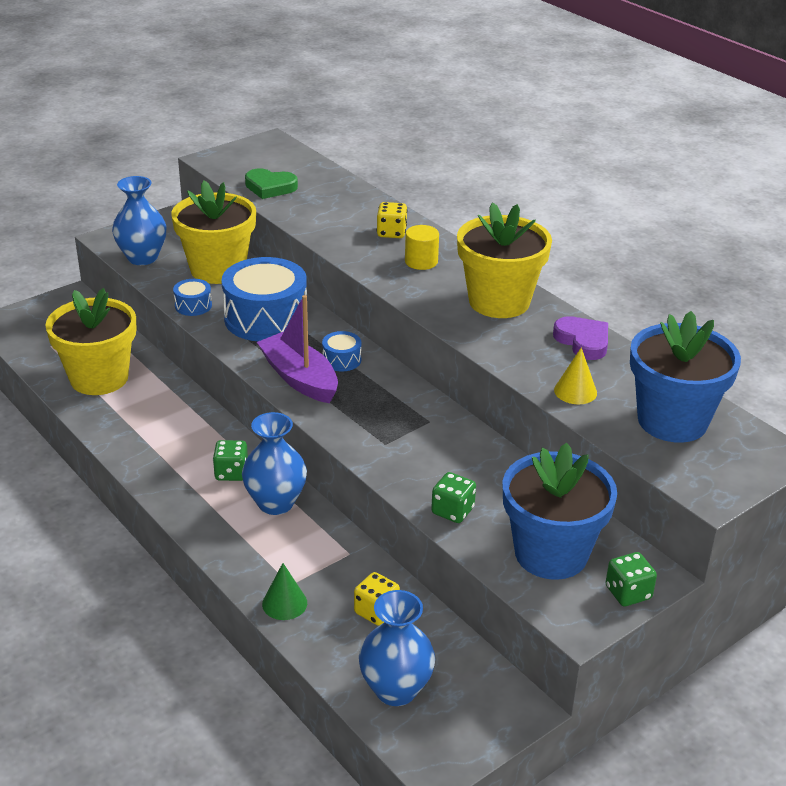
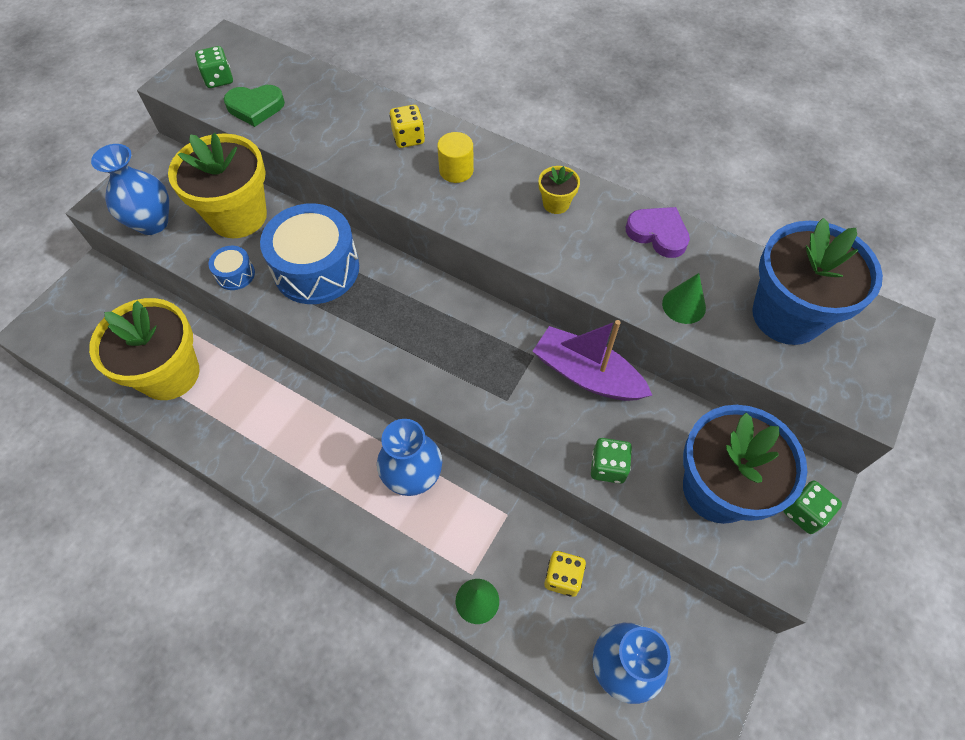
camera: 20 degrees left, 25 degrees up
green dice [213,440,248,481] -> green dice moved to [195,46,233,88]
purple boat [257,295,338,403] -> purple boat moved to [533,320,652,401]
blue drum [322,331,361,372] -> none
yellow flower pot [457,202,552,318] -> yellow flower pot [539,166,580,214], size x0.43
yellow cone [554,347,597,404] -> green cone [662,273,706,324]

